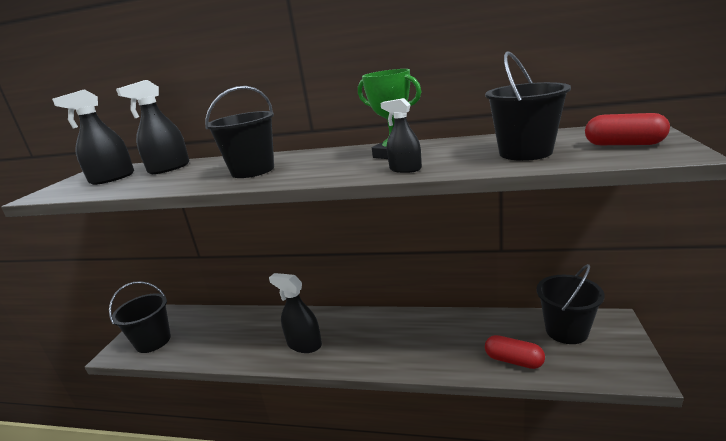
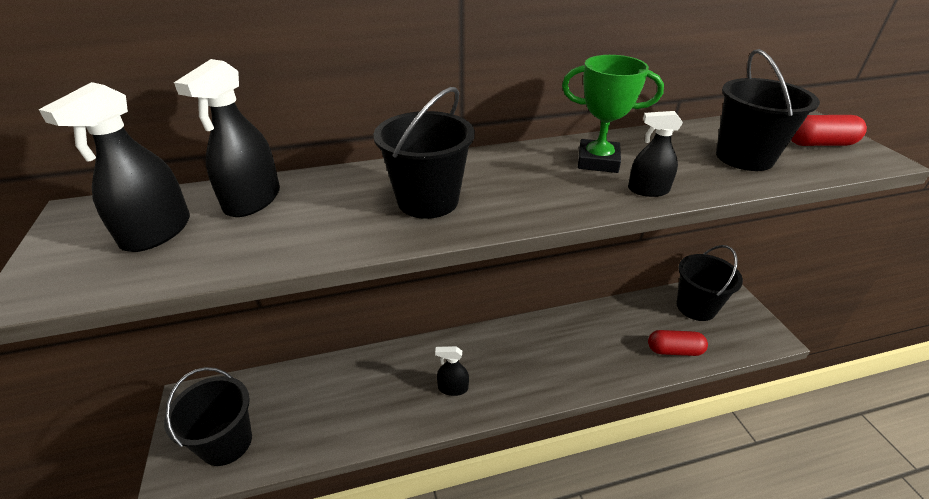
camera: 30 degrees left, 15 degrees up
black spray bottle [269,273,322,353] -> black spray bottle [435,346,469,396], size x0.62

